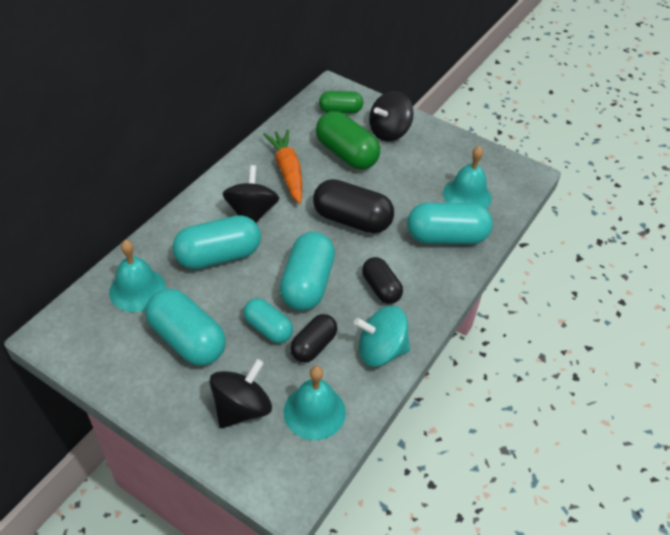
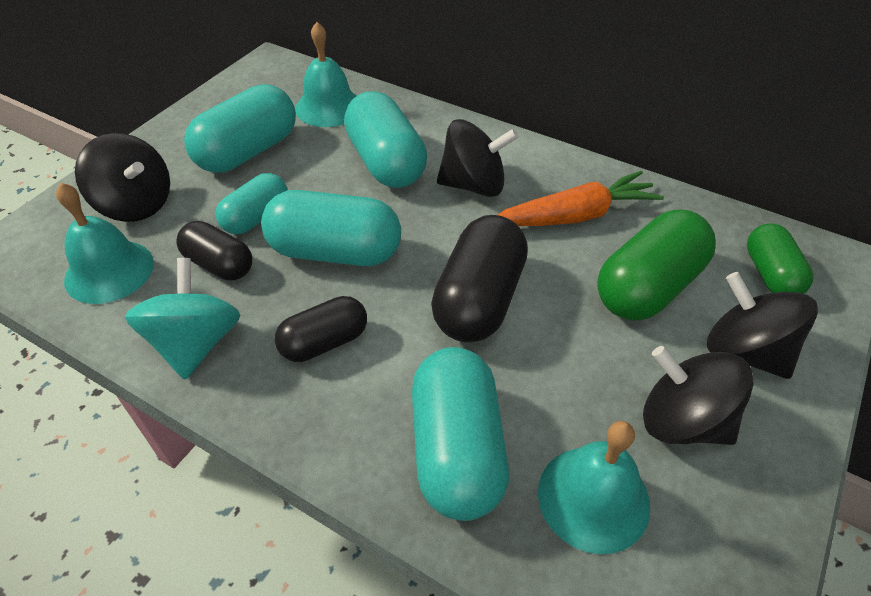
camera: 90 degrees right, 0 degrees up
none -> black spinning top [643,346,753,445]

